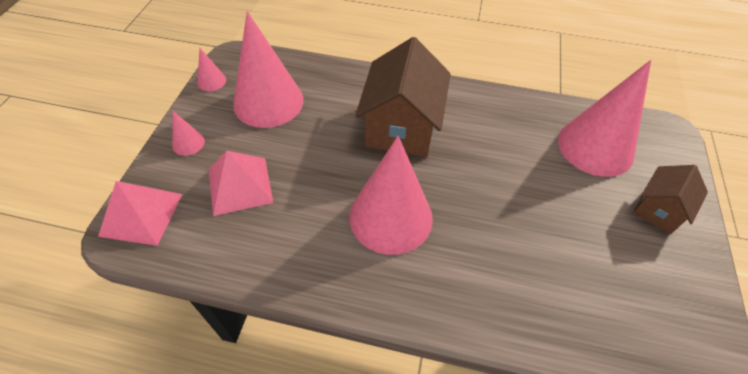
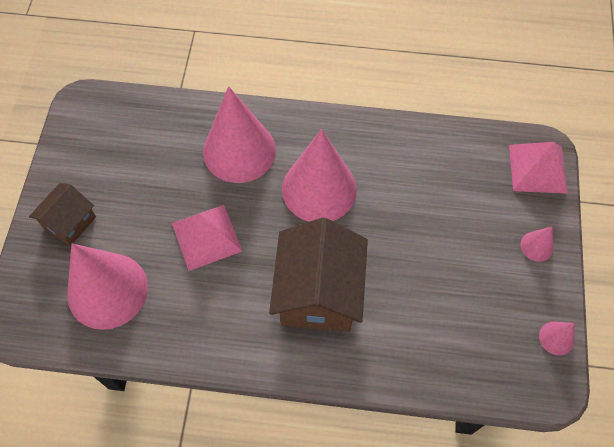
camera: 175 degrees right, 10 degrees up
pink pyramid [209,151,273,216] -> pink pyramid moved to [172,205,242,271]
pink cone [233,11,304,128] -> pink cone moved to [203,86,276,183]

